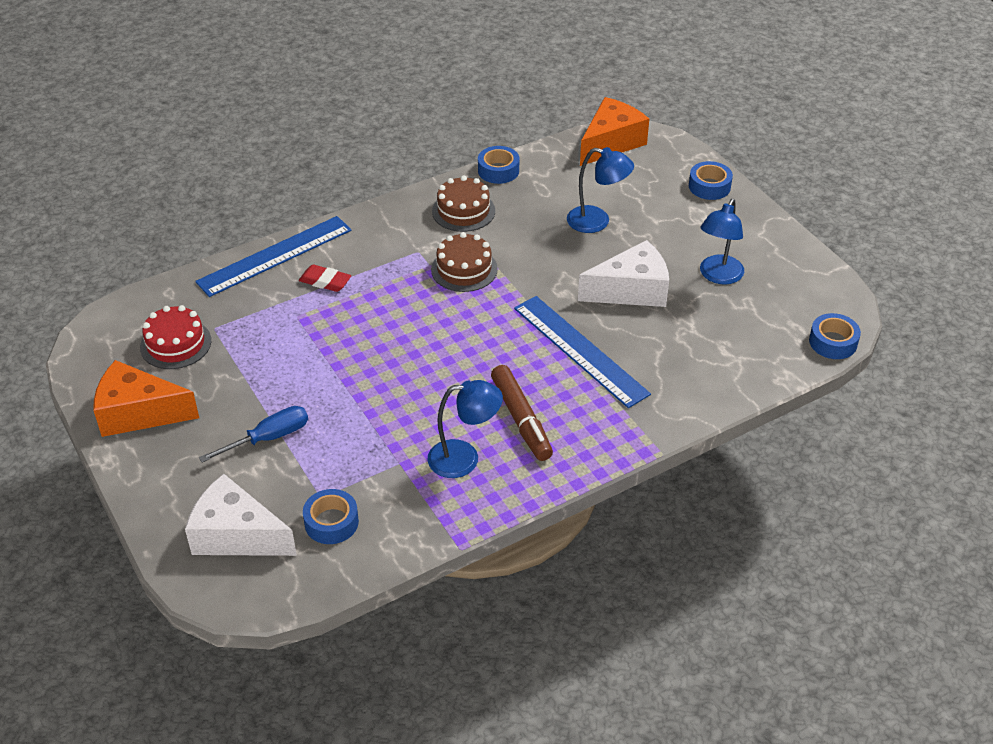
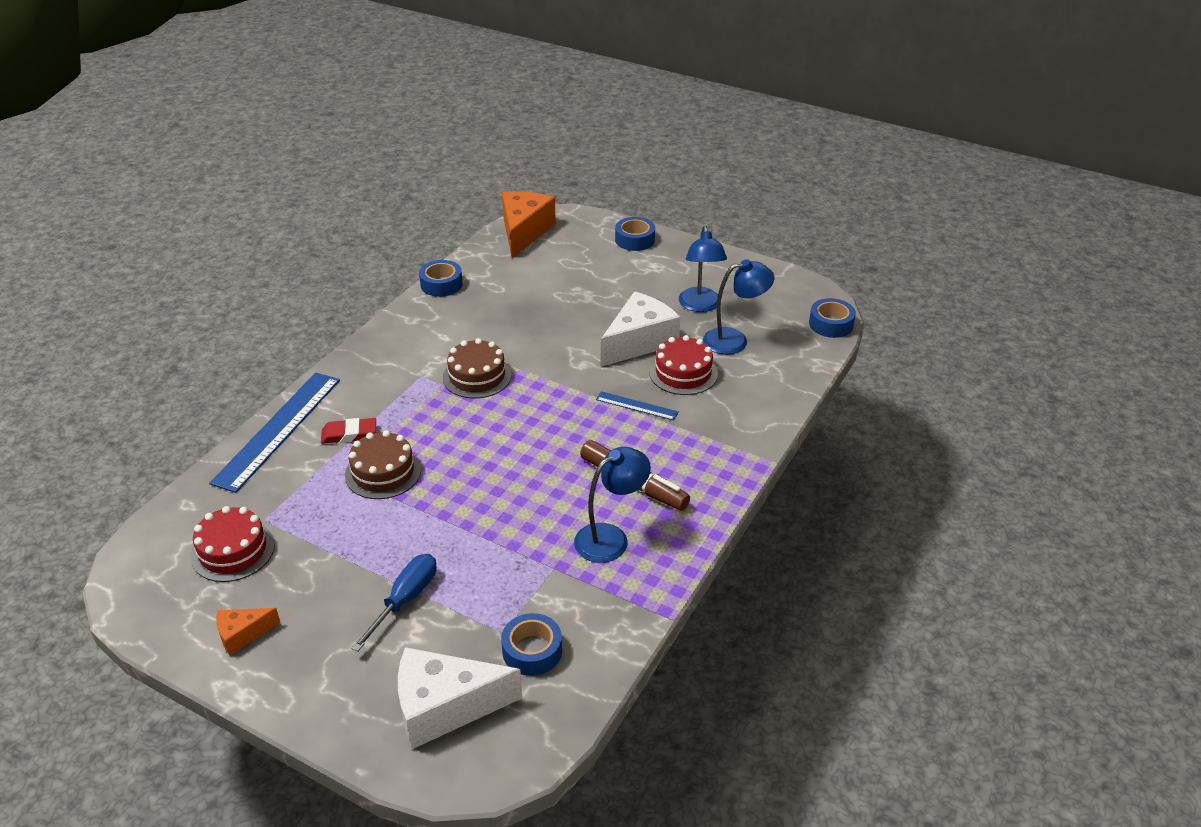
camera: 30 degrees left, 5 degrees down
orange cheese [93,360,199,437] -> orange cheese [216,608,280,656], size x0.52
brown cake [432,176,495,232] -> brown cake moved to [345,430,421,499]
blue ruler [514,296,651,408] -> blue ruler [596,391,679,421], size x0.47
blue lamp [567,147,634,233] -> blue lamp moved to [703,259,774,355]
none -> red cake [649,335,718,395]

